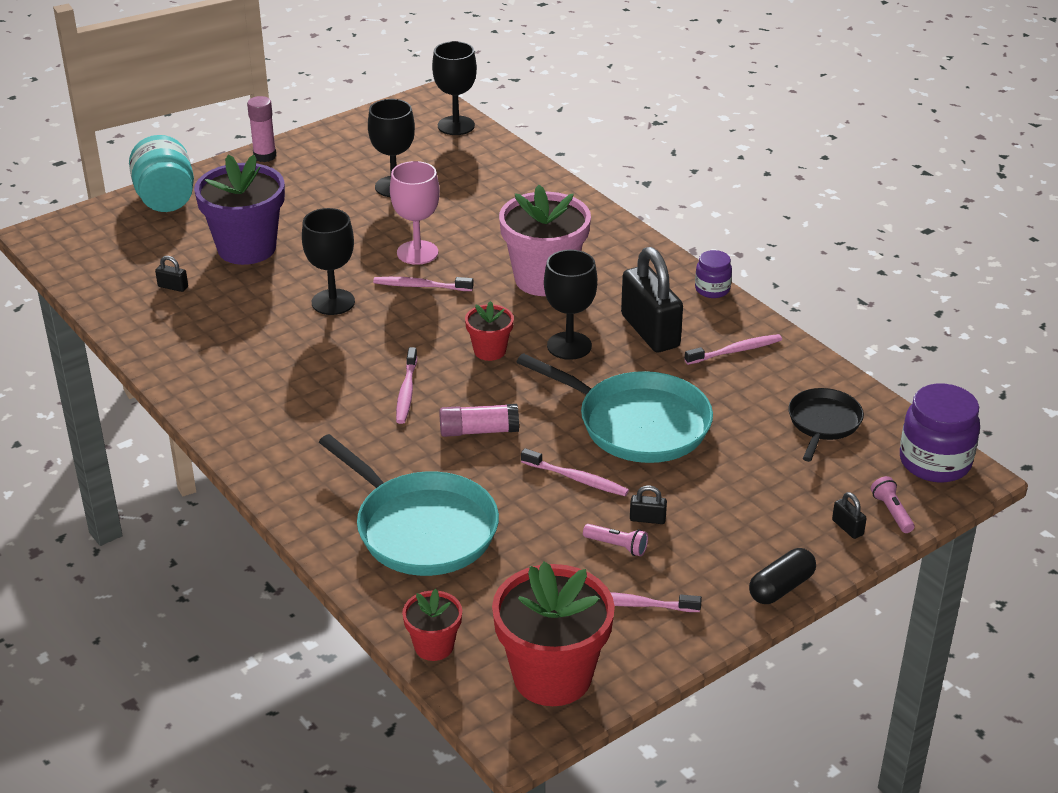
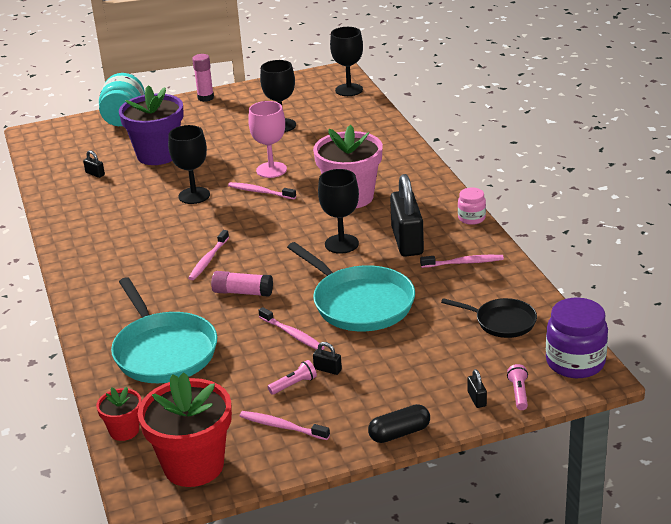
camera: 20 degrees right, 5 degrees down
red flower pot [465,301,514,361] -> none
pink flashlight [583,524,648,556] -> pink flashlight turned 75 degrees counterclockwise [267,360,317,395]
purple jar [695,250,732,298] -> pink jar [458,187,486,225]
black pan [788,388,864,462] -> black pan turned 75 degrees clockwise [441,298,537,338]

